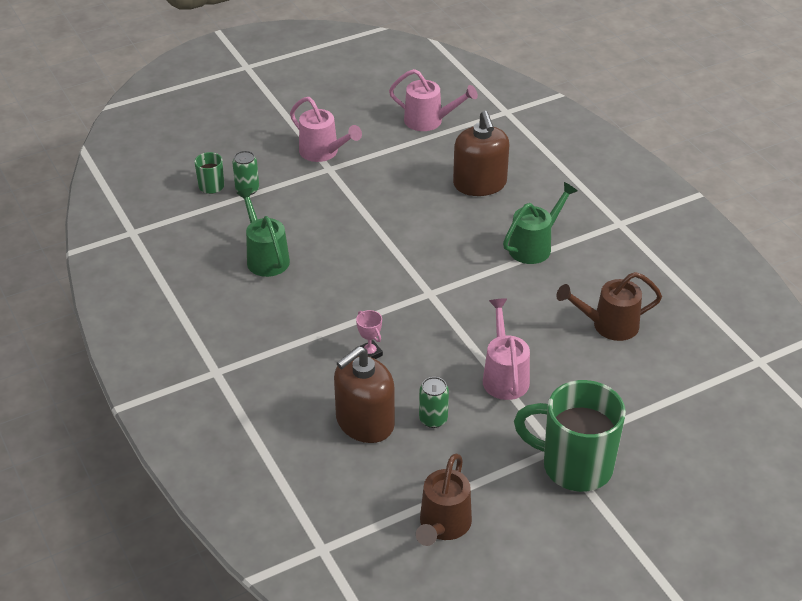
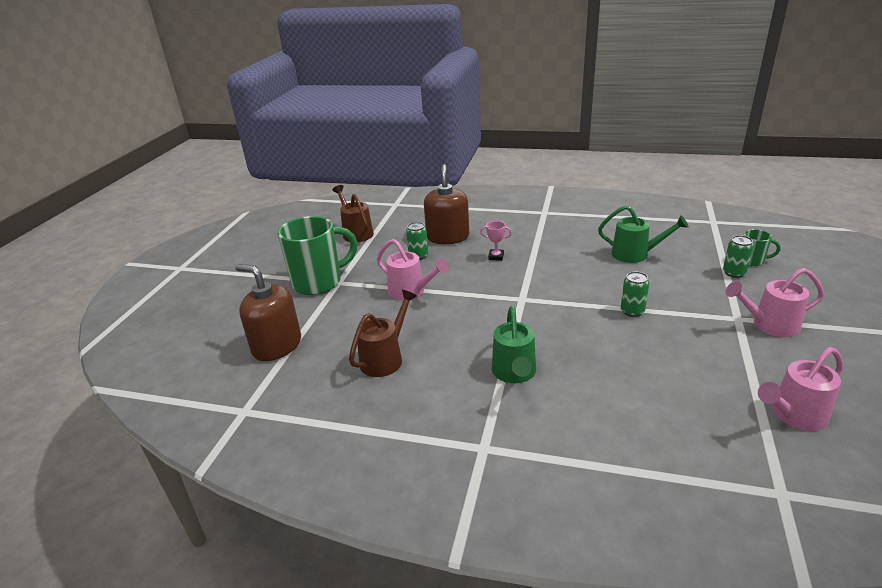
camera: 135 degrees right, 10 degrees down
brown soap dispenser [453,111,510,196] -> brown soap dispenser moved to [235,264,301,361]
none -> green can [621,272,649,317]

